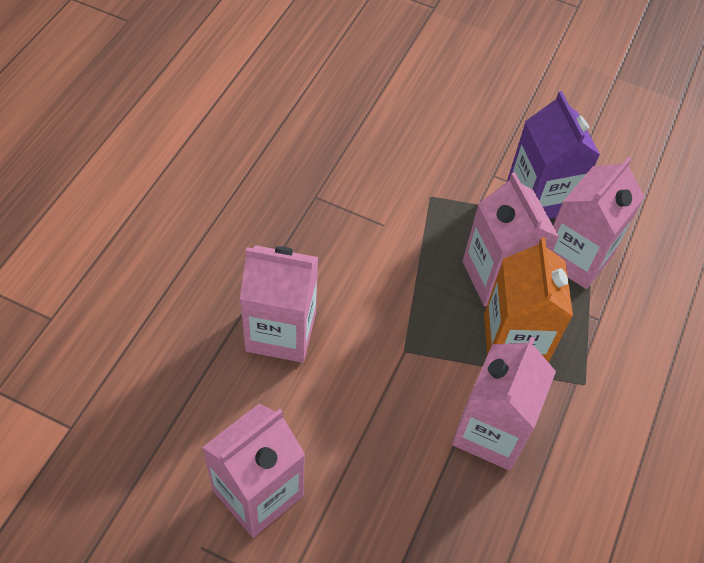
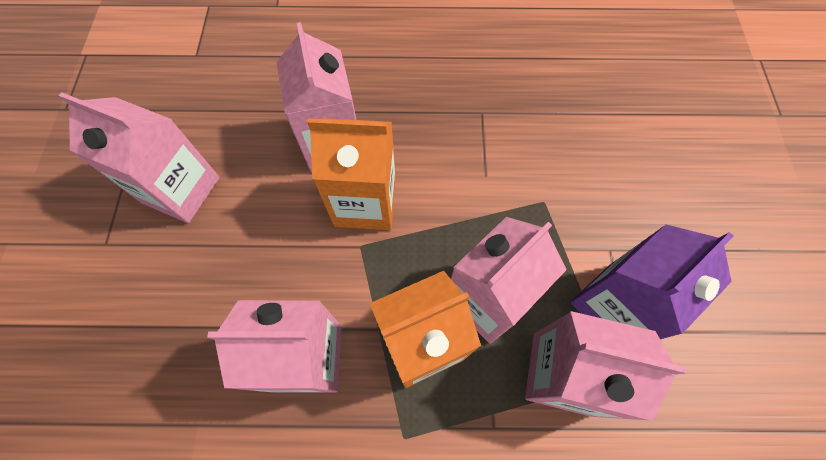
camera: 70 degrees right, 10 degrees up
none -> orange carton [307,118,396,230]

